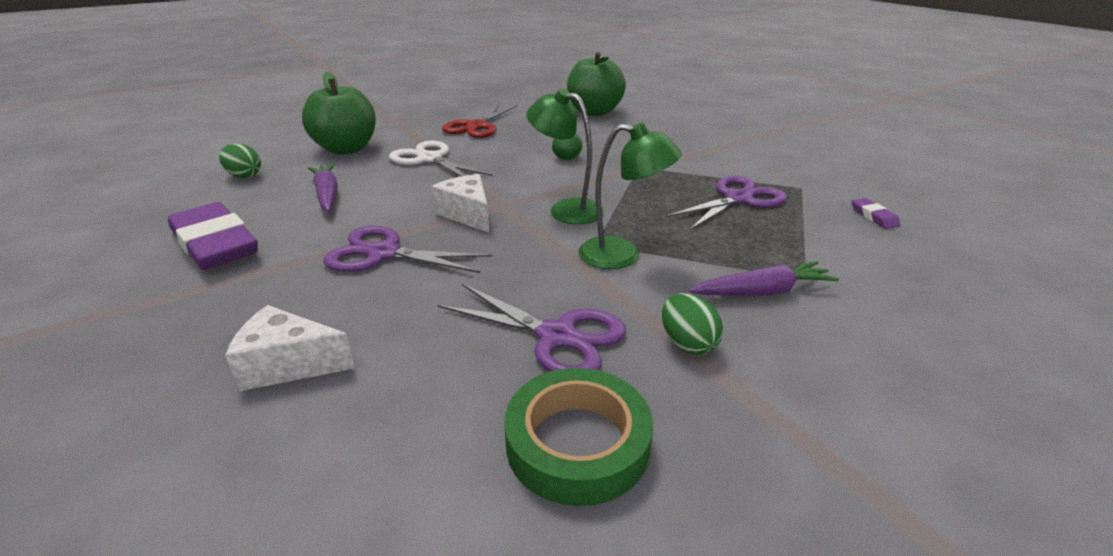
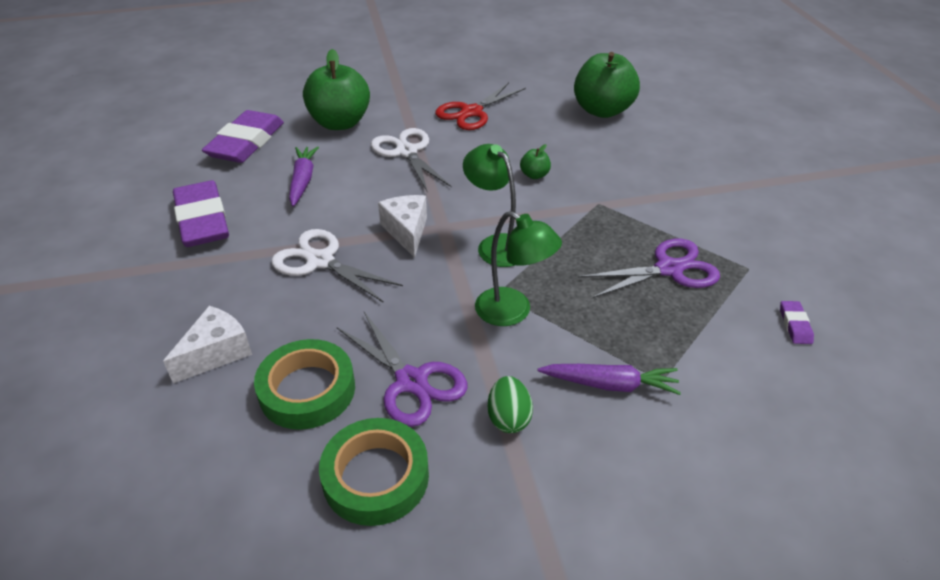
camera: 20 degrees right, 10 degrees up
green egg [219,143,261,178] -> purple eraser [202,110,284,163]
white cheese [225,305,355,391] -> white cheese turned 105 degrees clockwise [163,306,252,383]
purple scissors [323,226,492,273] -> white scissors [271,229,403,303]
none -> green tape [254,339,355,430]

